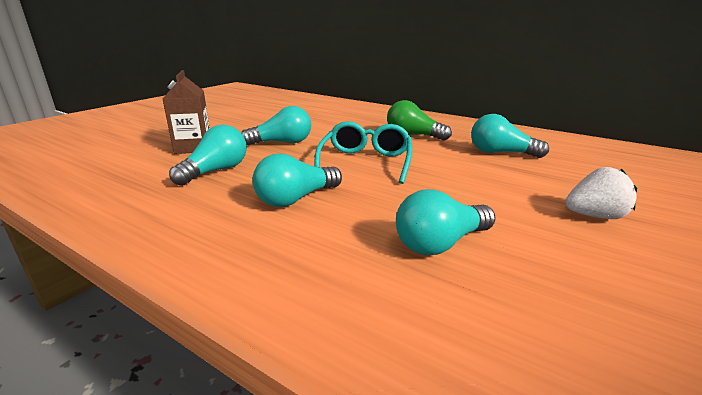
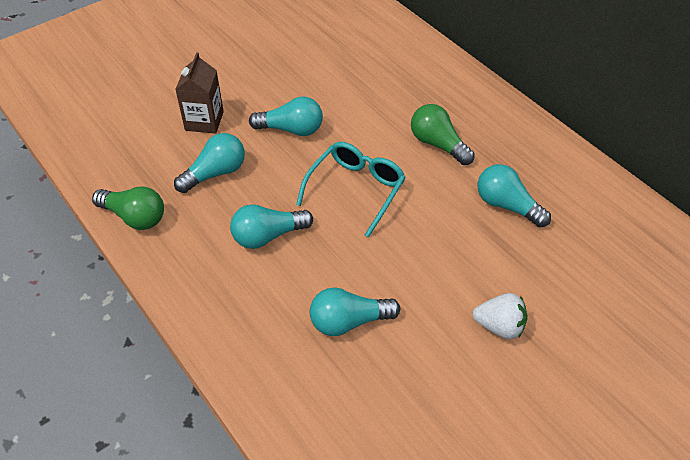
camera: 20 degrees right, 25 degrees up
none -> green light bulb [92,186,164,230]

